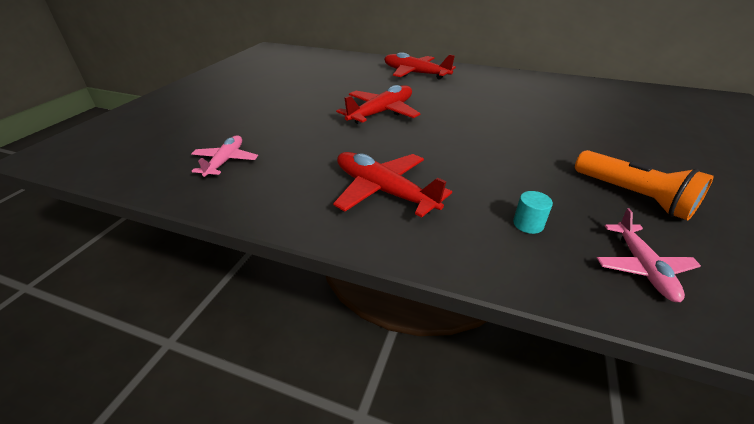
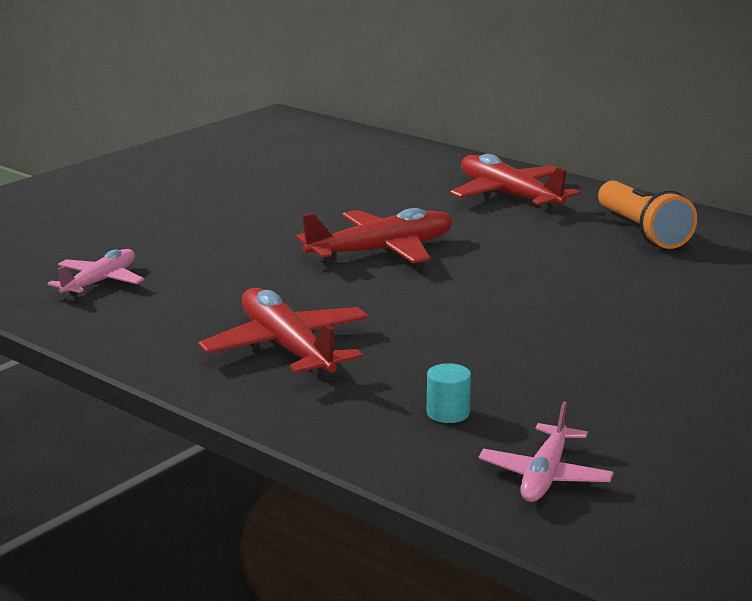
camera: 20 degrees right, 15 degrees down
orange flashlight [575,150,714,221] -> orange flashlight moved to [598,180,697,249]

